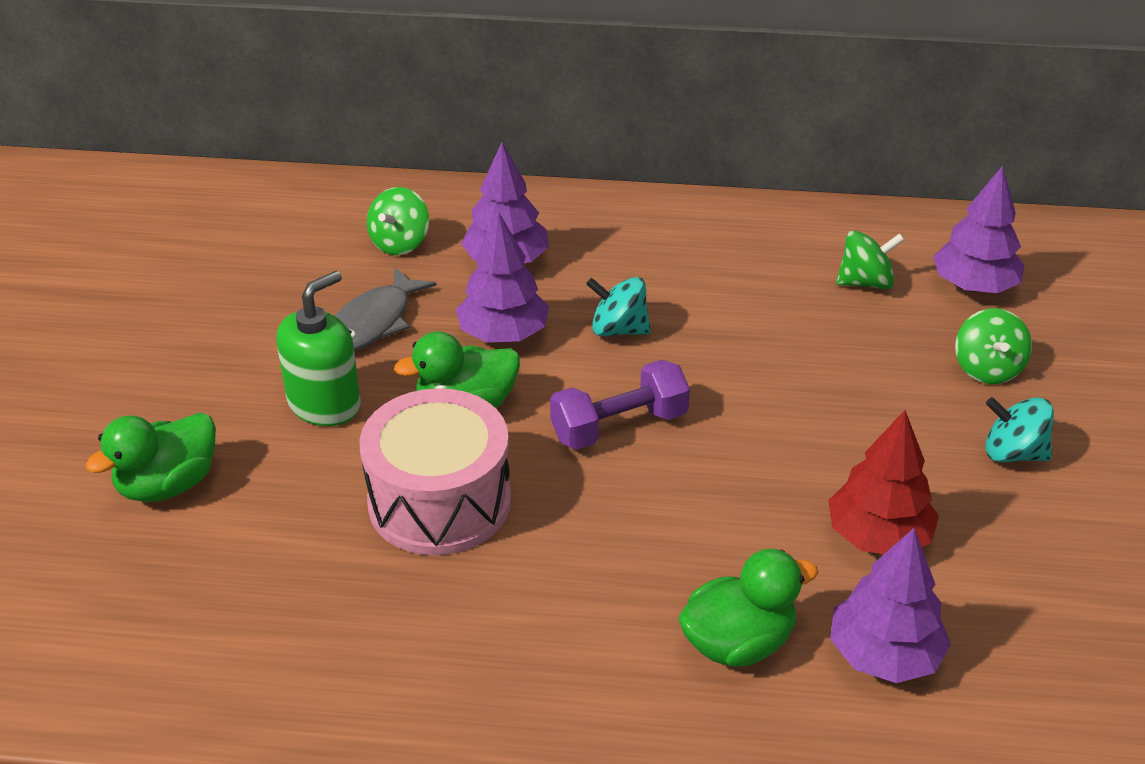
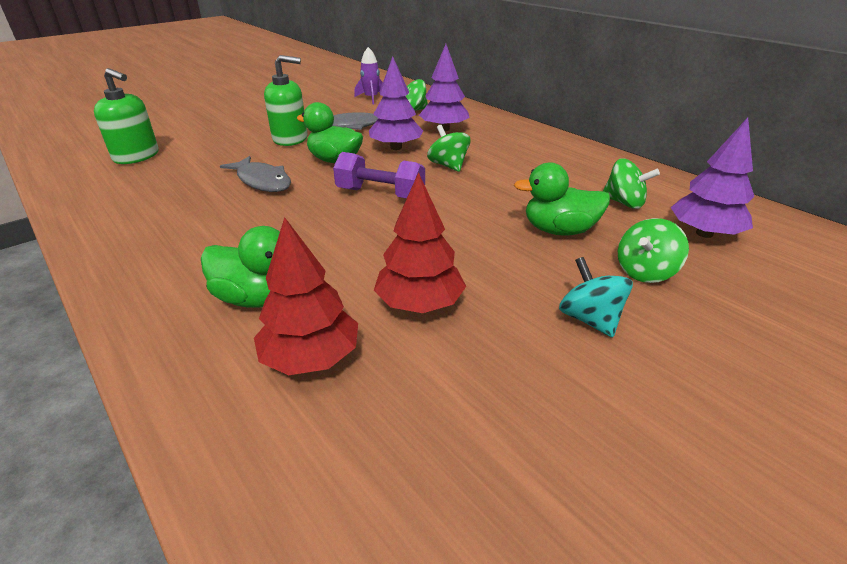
camera: 45 degrees right, 5 degrees down
green duck [85,412,216,502] -> green duck moved to [514,162,610,236]
pink drum [360,388,511,555] -> grey fish [220,156,291,192]
turquoise spinning top [586,277,651,336] -> green spinning top [427,125,471,172]
purple tree [830,528,951,683] -> red tree [254,217,358,375]
none -> green soap dispenser [94,68,159,164]
none -> purple rocket [354,47,383,105]

